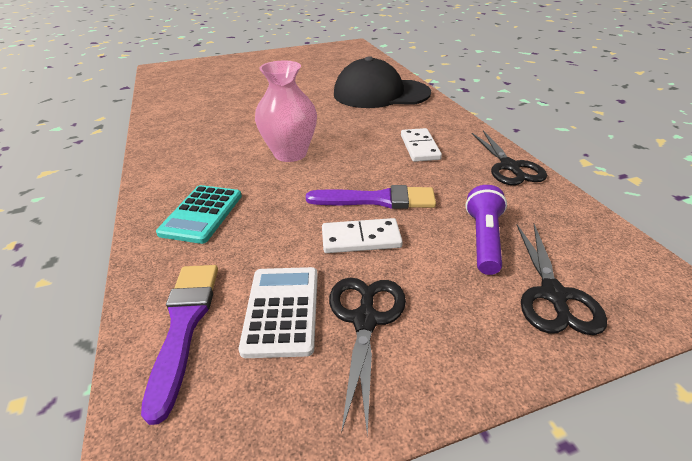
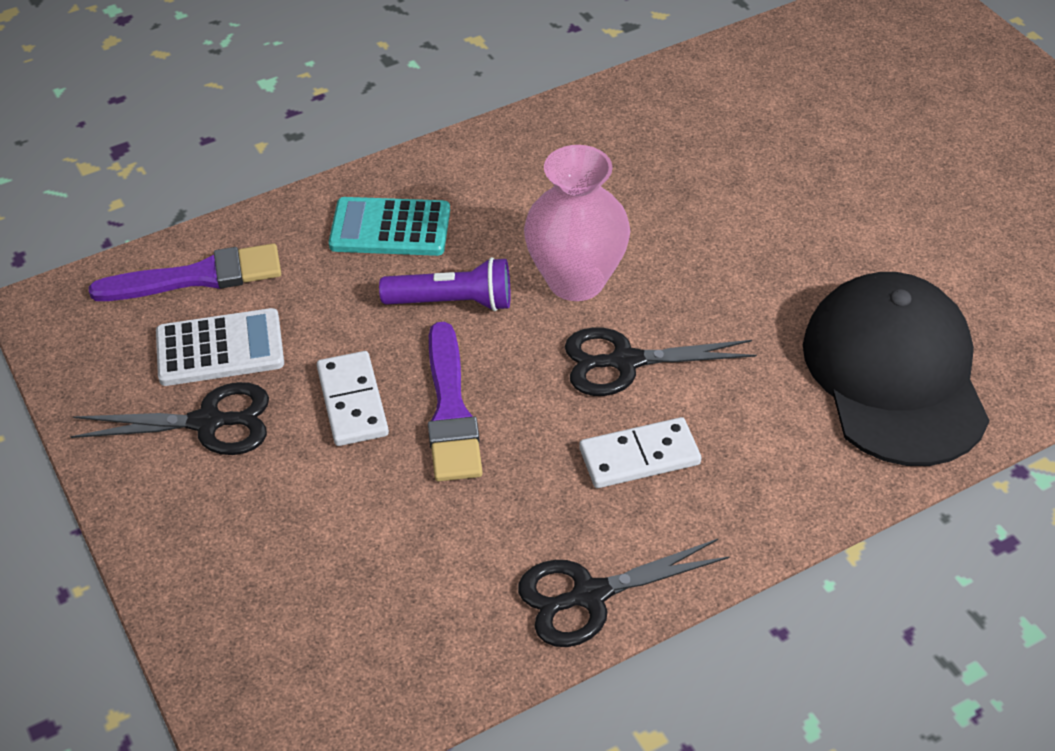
camera: 80 degrees right, 10 degrees up
purple flashlight [465,185,507,275] -> purple flashlight moved to [379,257,511,311]
black scissors [517,224,607,335] -> black scissors moved to [565,327,757,396]

